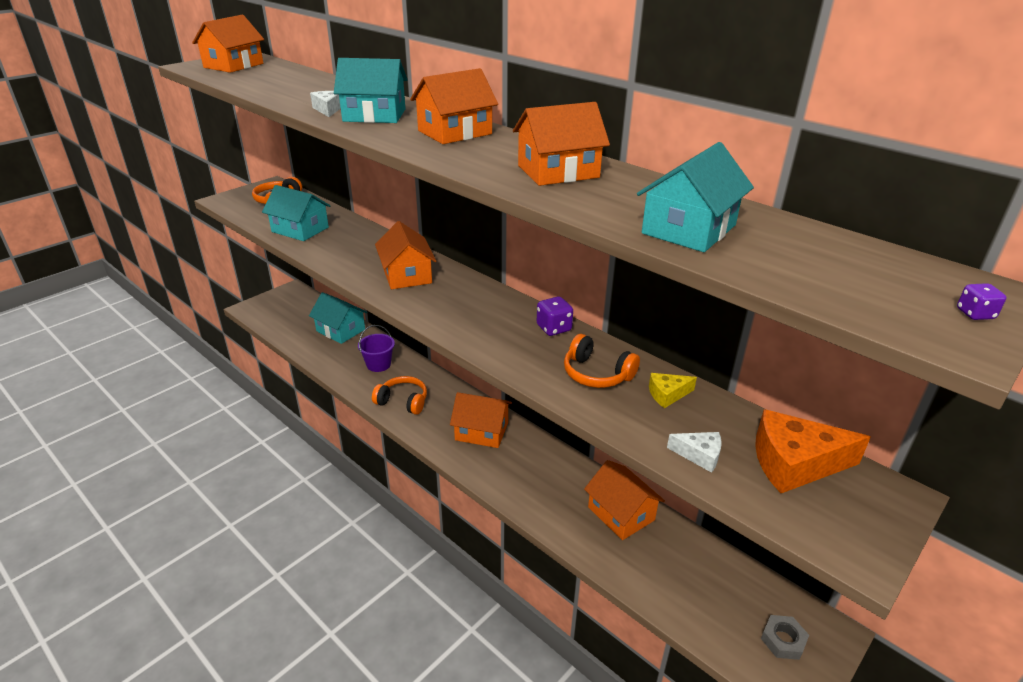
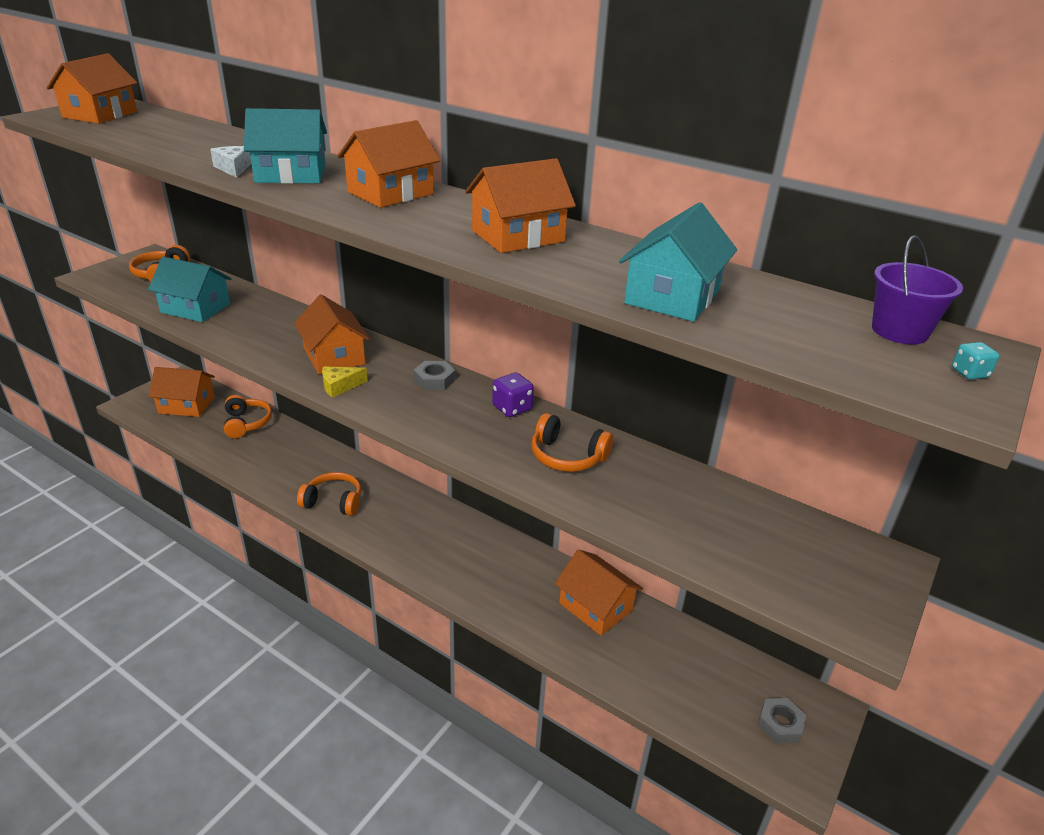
camera: 10 degrees left, 0 degrees up
turquoise house [309,292,367,344] -> orange headphones [224,395,272,439]
purple bucket [358,325,395,372] -> purple bucket moved to [872,235,963,344]
orange house [450,392,512,448] -> orange house moved to [148,367,215,417]
yellow cheese [649,373,697,408] -> yellow cheese moved to [322,366,368,398]
white cheese [667,432,722,473] -> none
orange cheese [755,409,871,493] -> none
purple dice [957,283,1007,320] -> turquoise dice [952,342,999,380]
none -> grey nut [414,361,455,390]

